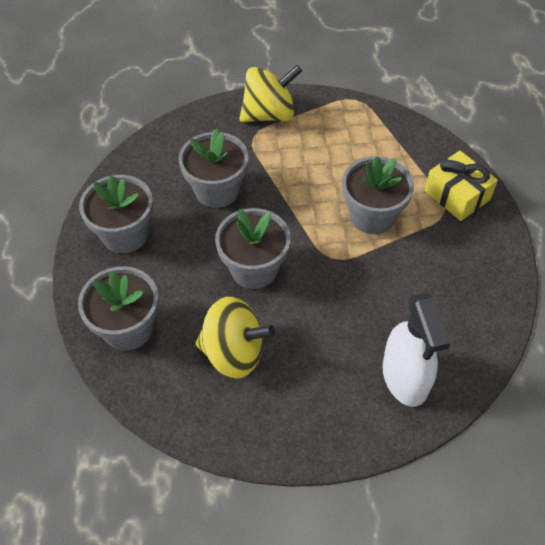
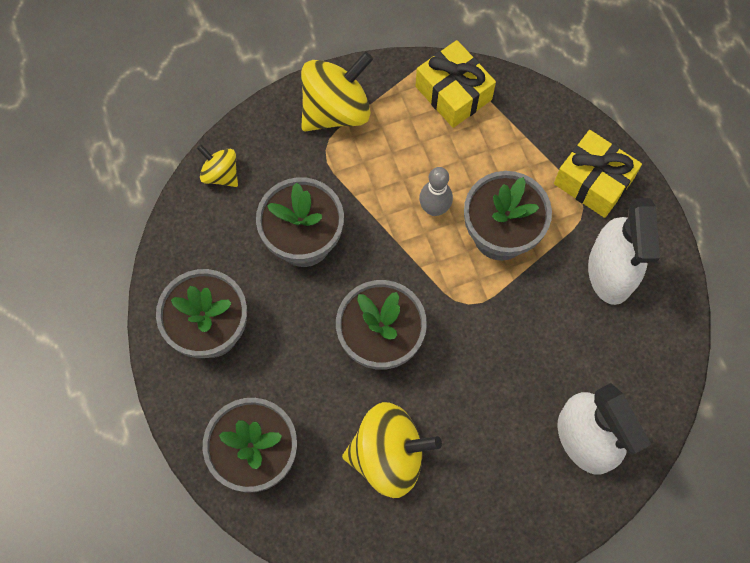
camera: 15 degrees left, 15 degrees up
none -> yellow spinning top [197,144,238,187]
none -> yellow gift [416,40,496,128]
none -> grey bowling pin [419,167,453,216]
none -> white spray bottle [588,198,660,305]

